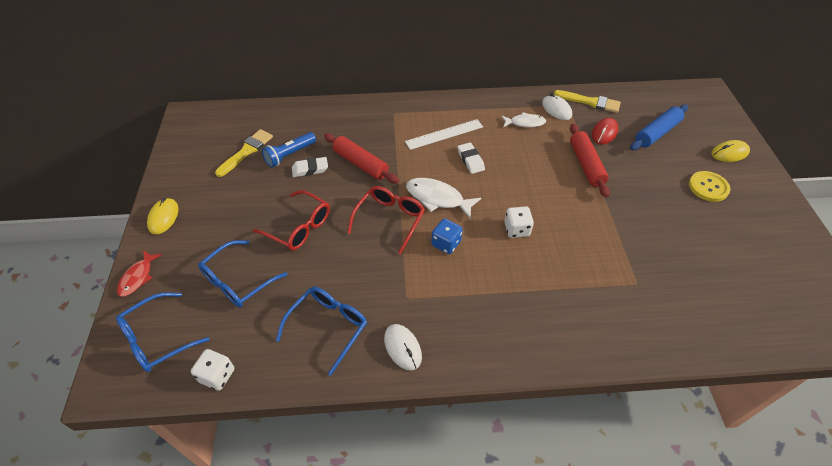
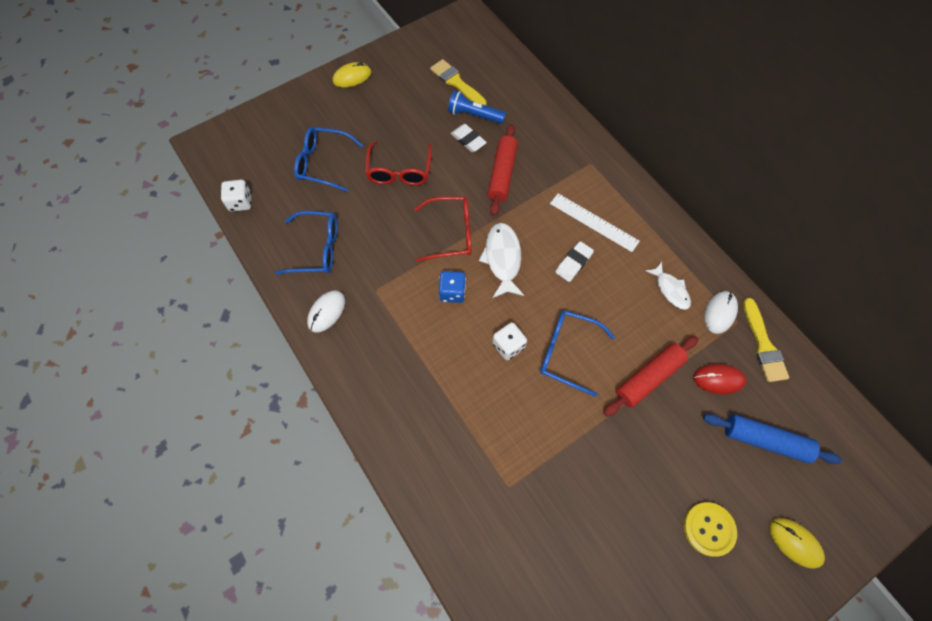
camera: 60 degrees right, 15 degrees up
blue glasses [116,292,210,372] -> blue glasses moved to [540,310,615,397]
red fish [117,251,162,297] -> none
yellow brush [215,129,273,177] -> yellow brush turned 135 degrees counterclockwise [430,59,487,105]

